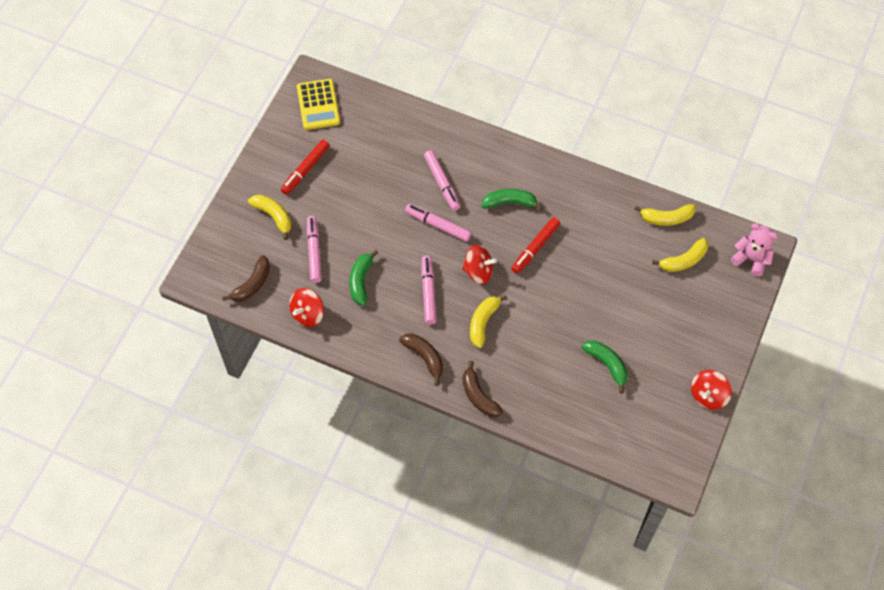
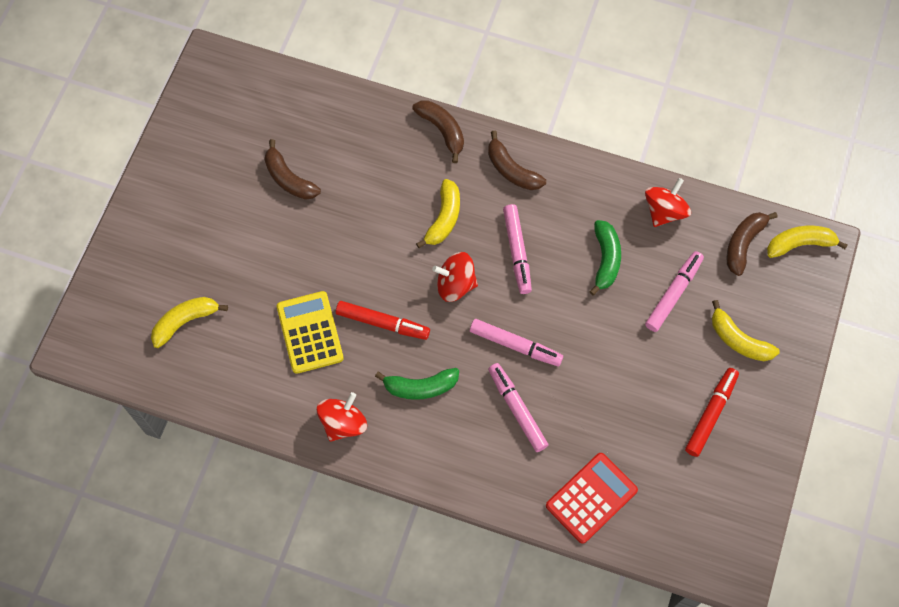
camera: 175 degrees right, 5 degrees up
yellow calculator [297,79,340,130] -> yellow calculator moved to [277,291,344,374]
pink marker [307,216,322,283] -> pink marker turned 135 degrees counterclockwise [645,251,704,332]
red marker [511,217,561,274] -> red marker turned 75 degrees clockwise [336,301,430,340]
green banana [582,340,628,393] -> brown banana [264,139,321,200]
yellow banana [635,204,696,226] -> yellow banana moved to [767,226,847,258]
red spinning top [691,370,732,410] -> red spinning top moved to [317,392,367,441]
pink teddy bear [731,223,778,276] -> none
none -> red calculator [546,453,638,544]

